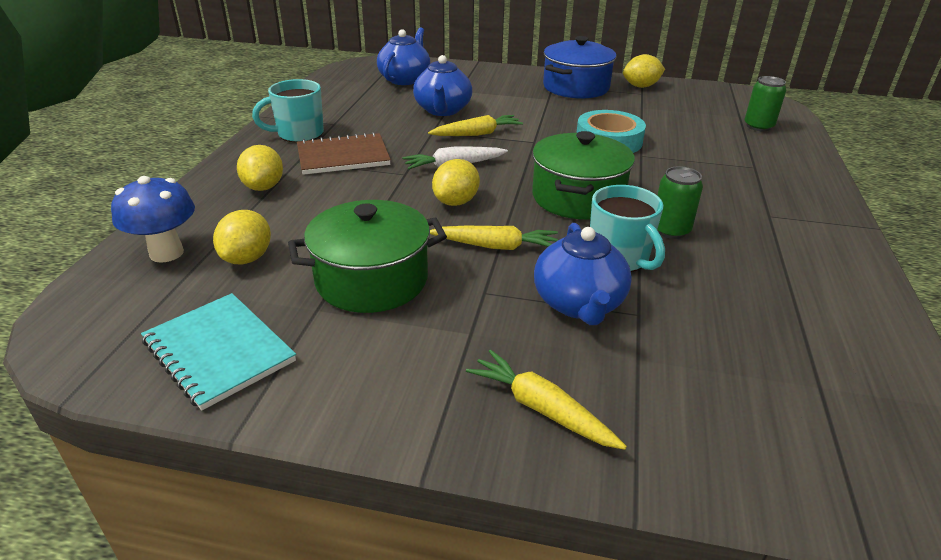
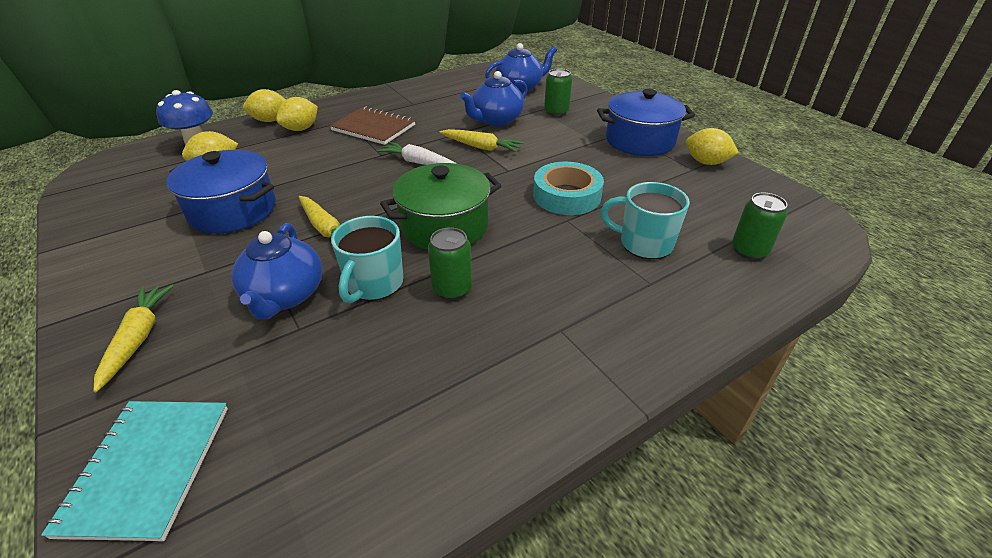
camera: 45 degrees right, 5 degrees up
turquoise notebook [141,293,296,410] -> turquoise notebook moved to [41,401,228,541]
turquoise mug [252,79,324,142] -> turquoise mug moved to [600,182,690,259]
green pot [288,200,447,313] -> blue pot [167,150,276,234]
yellow lemon [432,159,480,206] -> yellow lemon moved to [243,89,286,122]
blue teapot [534,223,632,325] -> blue teapot turned 45 degrees counterclockwise [231,223,323,320]
none -> green can [544,69,572,116]

